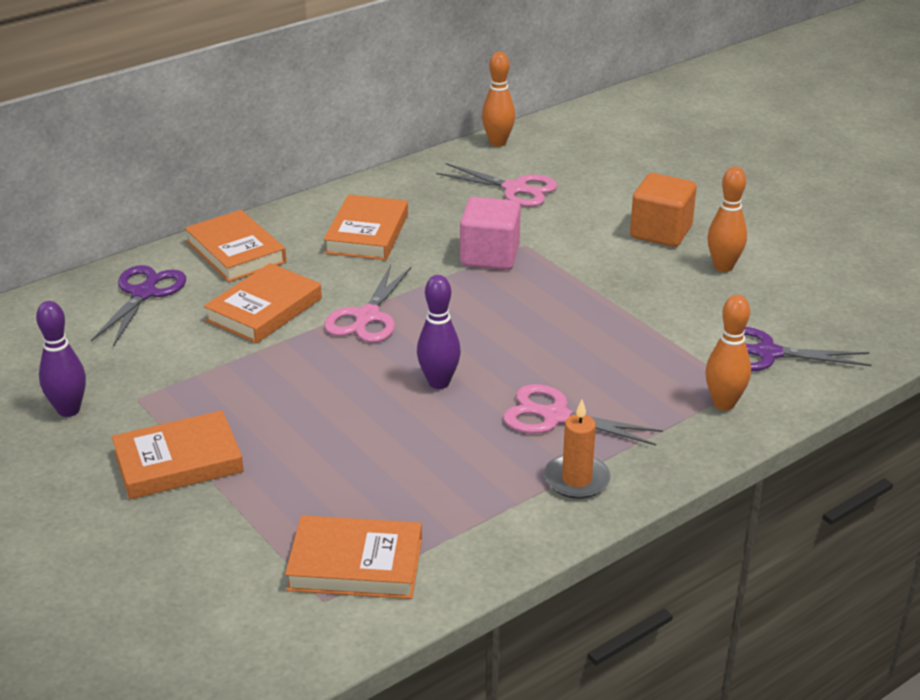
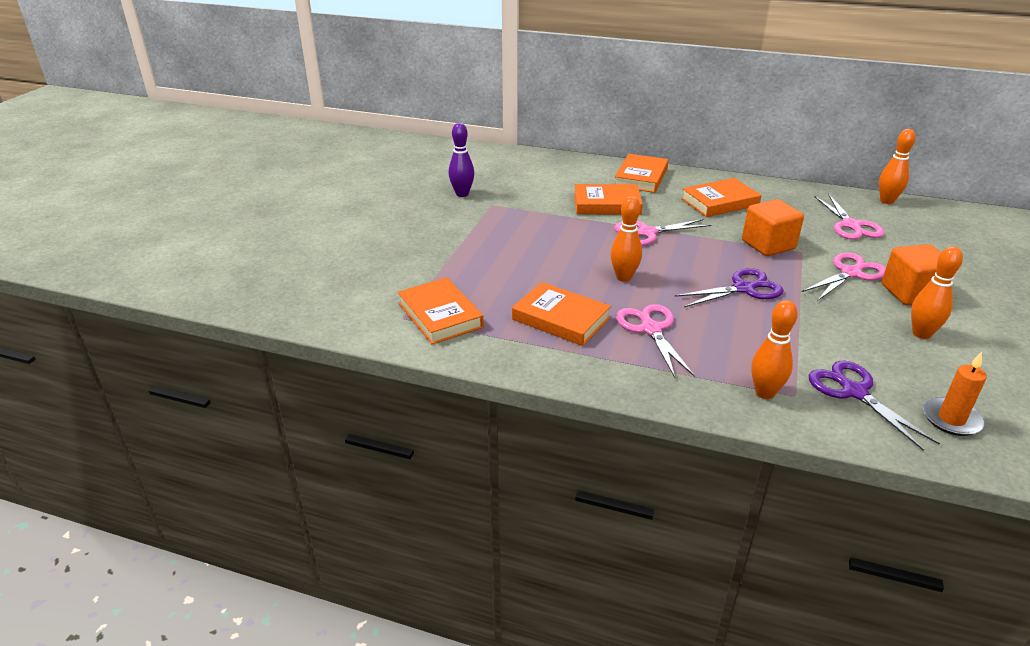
camera: 55 degrees right, 0 degrees up
purple scissors [91,265,186,347] -> purple scissors moved to [674,268,784,307]
orange book [112,410,244,499] -> orange book moved to [512,282,611,346]
purple bowling pin [417,275,461,389] -> orange bowling pin [611,196,642,282]
pink cube [460,197,521,270] -> orange cube [742,199,804,256]
orange candle [544,399,611,499] -> orange candle moved to [923,352,987,436]
none -> pink scissors [802,252,886,301]

